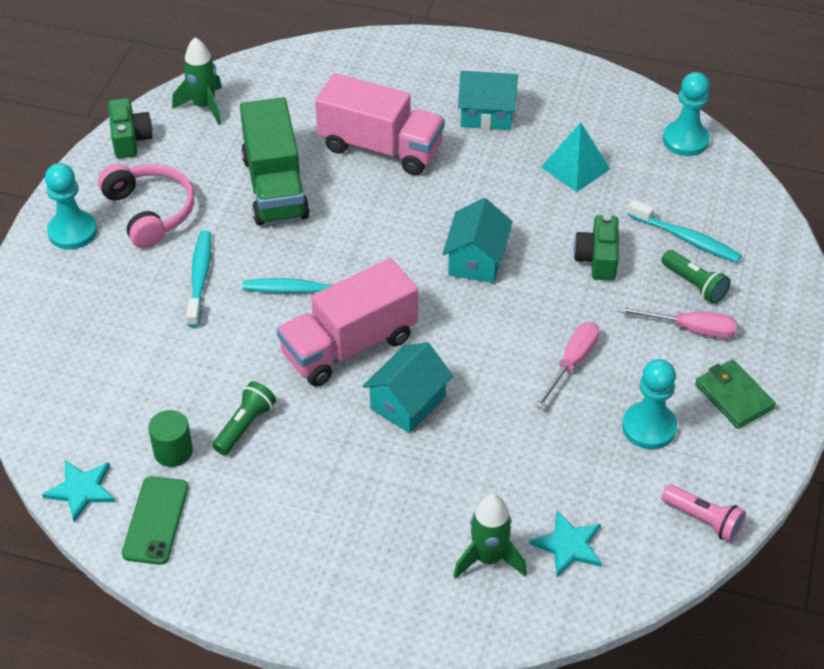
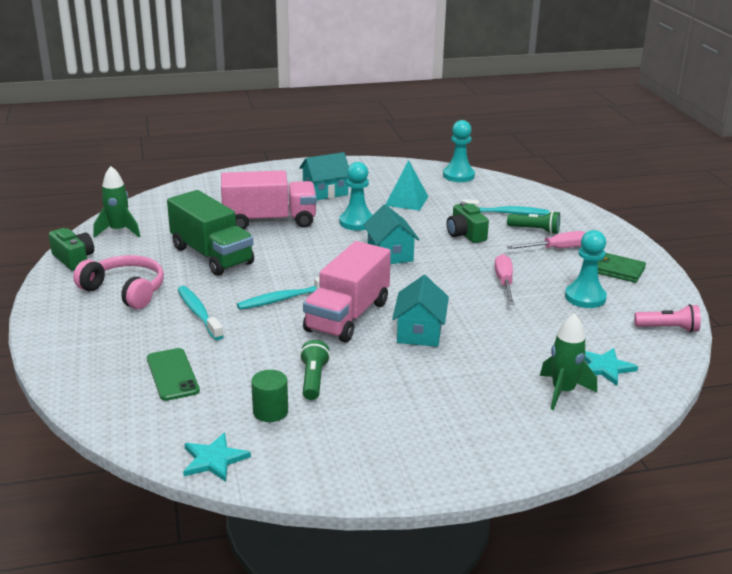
camera: 30 degrees left, 20 degrees down
turquoise pawn [45,163,97,250] -> turquoise pawn moved to [340,162,373,231]
green phone [122,476,188,565] -> green phone moved to [147,348,200,401]

